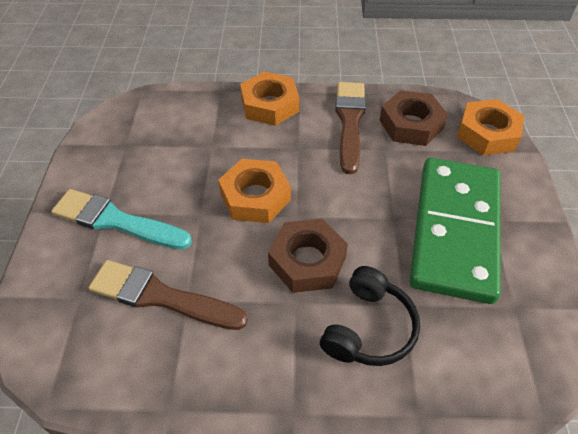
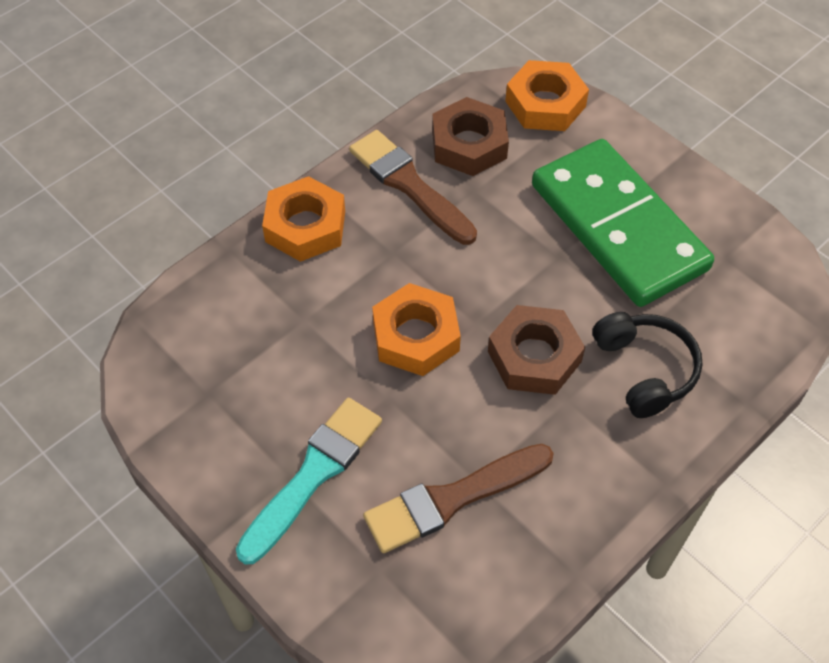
camera: 45 degrees left, 5 degrees up
turquoise brush [51,189,192,250] -> turquoise brush turned 150 degrees clockwise [236,398,382,565]

